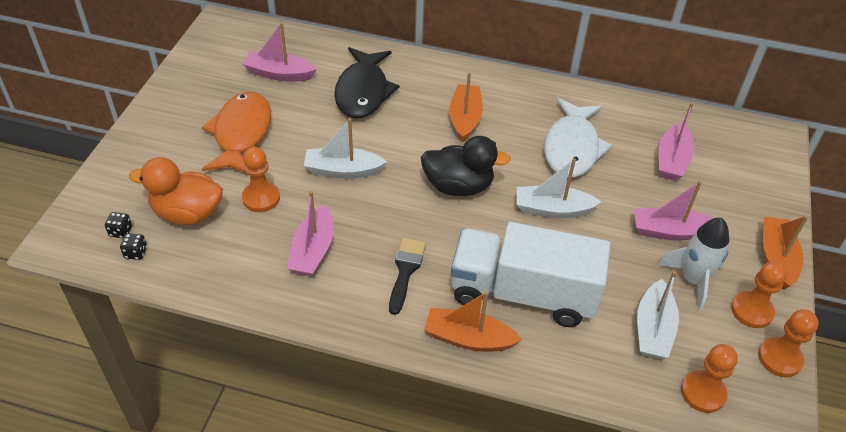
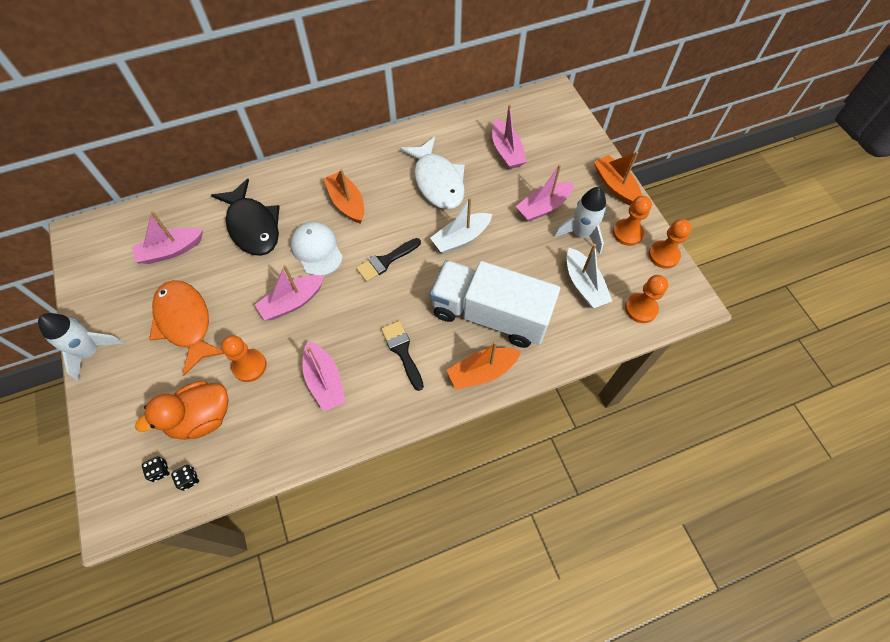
camera: 35 degrees left, 15 degrees up
white boat [304,118,387,179] -> pink boat [255,265,324,320]
black duck [421,136,511,196] -> black brush [356,238,421,282]
white truck [451,222,610,327] -> white truck turned 45 degrees clockwise [430,260,560,348]
none -> white rocket [38,313,124,381]
none -> white cap [290,222,343,276]

